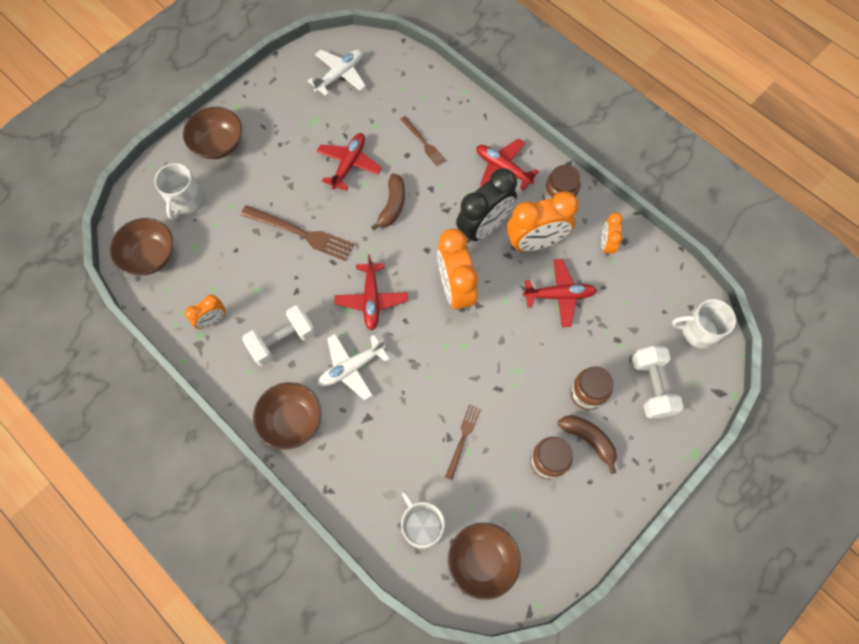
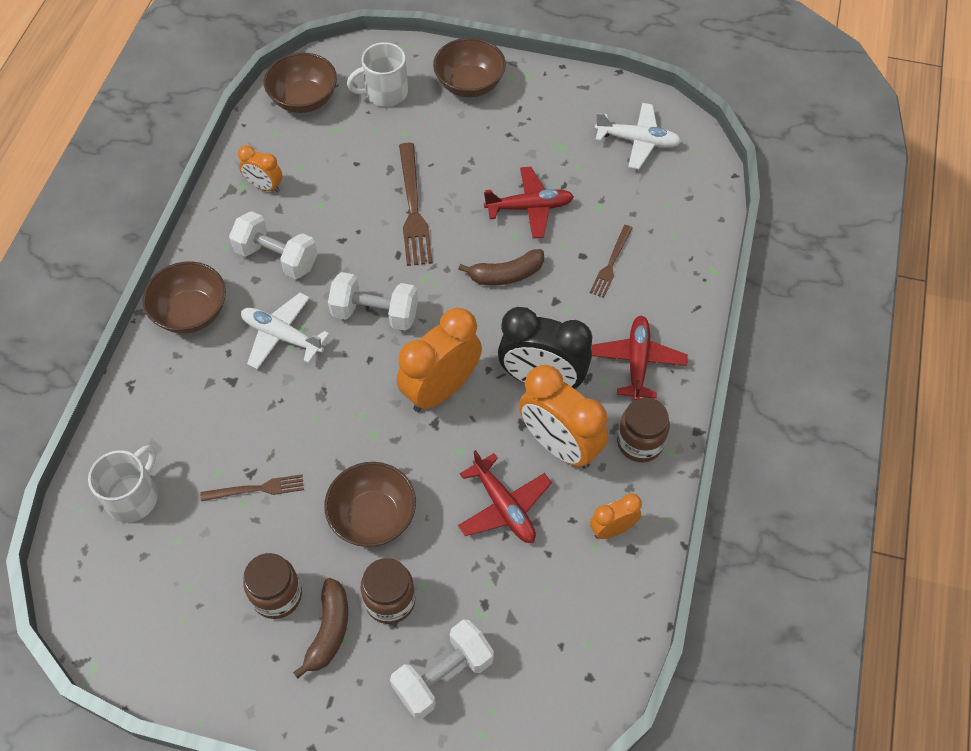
camera: 60 degrees right, 10 degrees down
red plane [335,255,408,331] -> white dumbbell [328,272,418,331]
brown bowl [448,523,521,600] -> brown bowl moved to [324,462,416,547]
white mug [672,299,736,349] -> none

